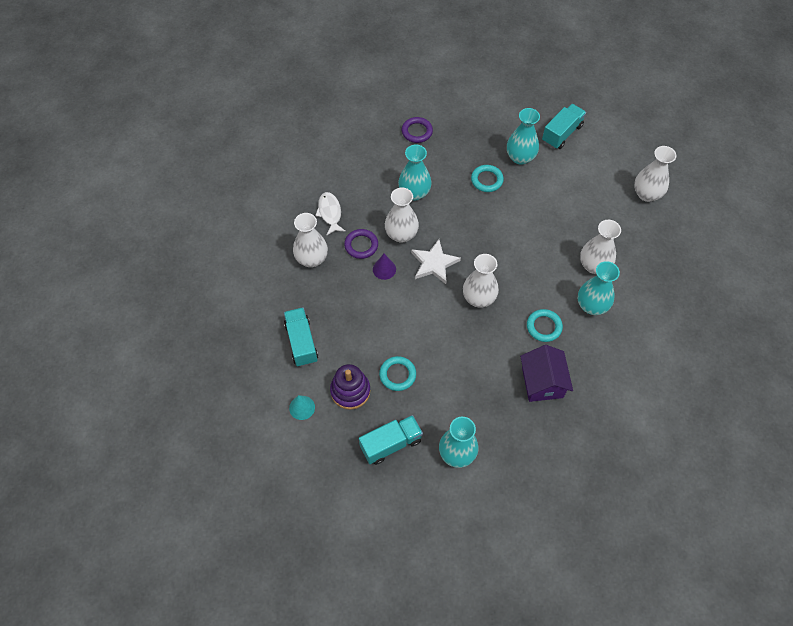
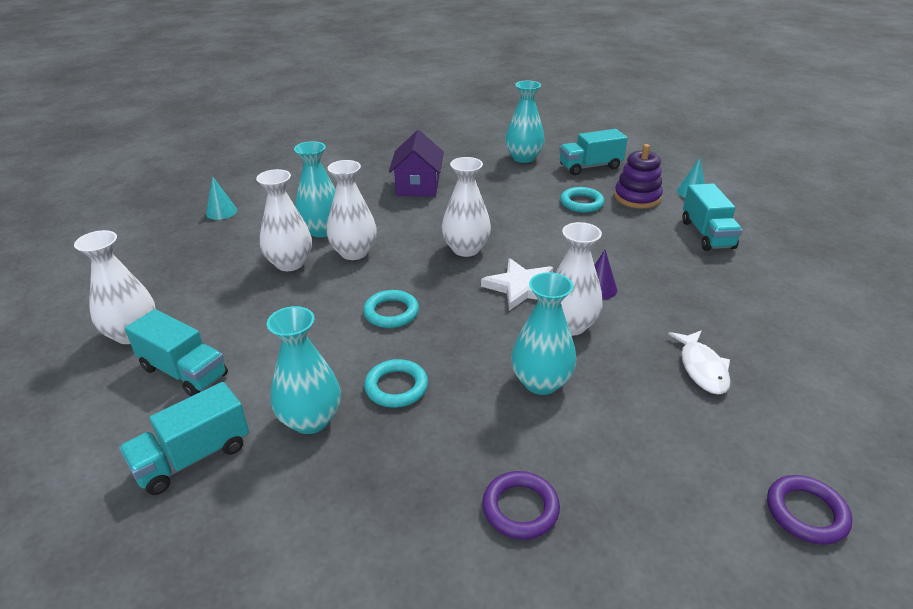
camera: 170 degrees left, 25 degrees down
white vase [293,213,328,267] -> white vase moved to [327,160,377,260]
purple ring [344,229,378,259] -> purple ring moved to [767,475,852,545]
turquoise ring [527,309,563,342] -> turquoise ring moved to [363,290,419,328]
none -> turquoise truck [125,309,228,397]
none -> turquoise cone [206,176,237,220]

